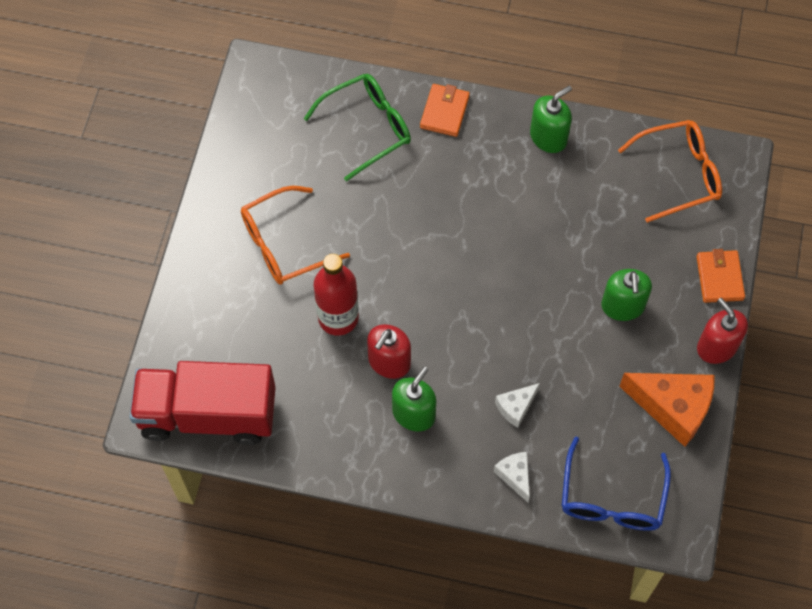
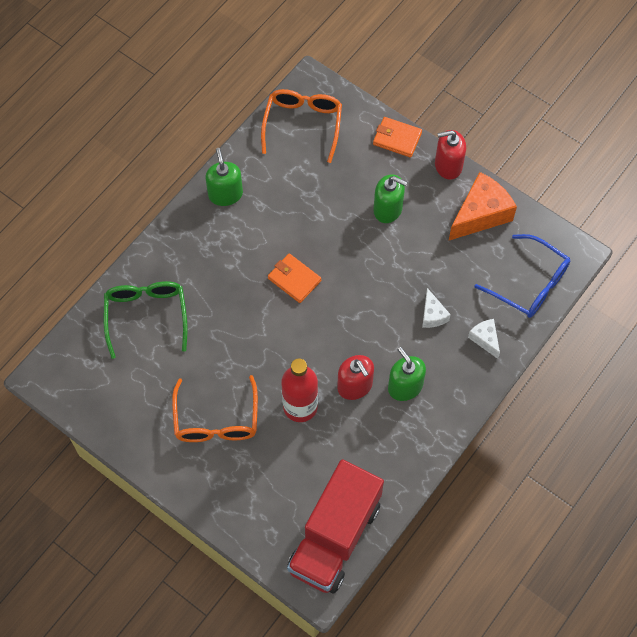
camera: 65 degrees left, 0 degrees up
orange wallet [420,84,470,137] -> orange wallet moved to [268,253,321,303]
white cheese [494,452,530,502] -> white cheese turned 60 degrees clockwise [468,319,500,359]

